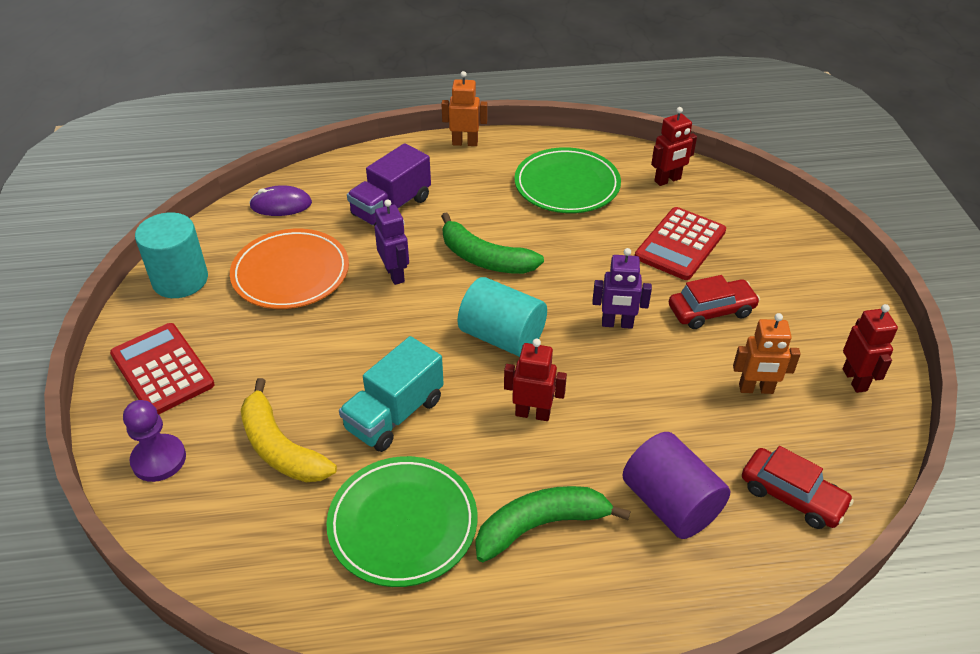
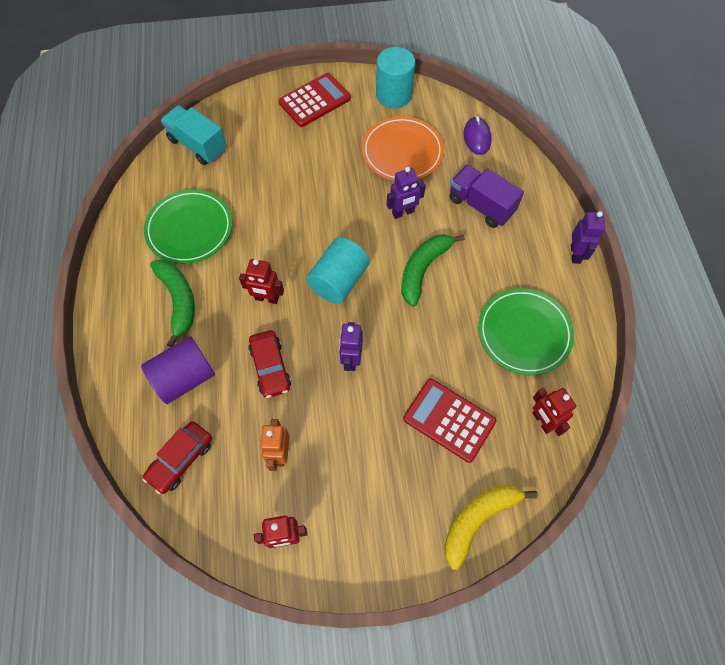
camera: 90 degrees right, 20 degrees up
purple pawn [123,400,186,482] -> none
yellow banana [241,378,337,482] -> yellow banana moved to [445,484,538,570]
turquoise truck [339,336,444,452] -> turquoise truck moved to [161,105,227,165]
orange robot [441,71,487,146] -> purple robot [571,211,605,264]
red robot [504,339,567,421] -> red robot turned 90 degrees clockwise [239,259,284,304]
red car [669,275,760,329] -> red car moved to [248,330,291,398]

